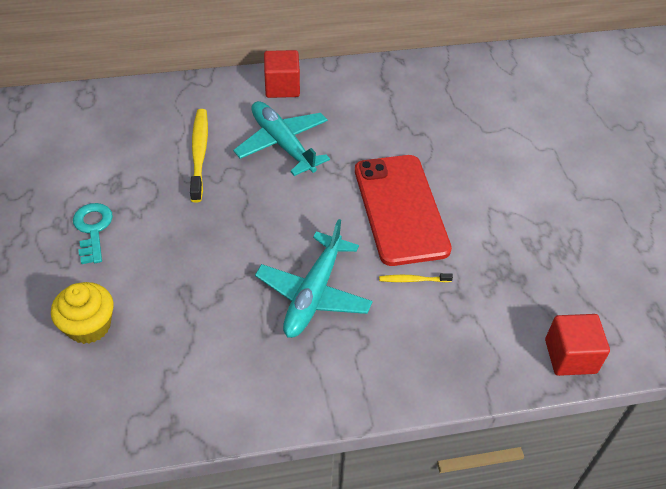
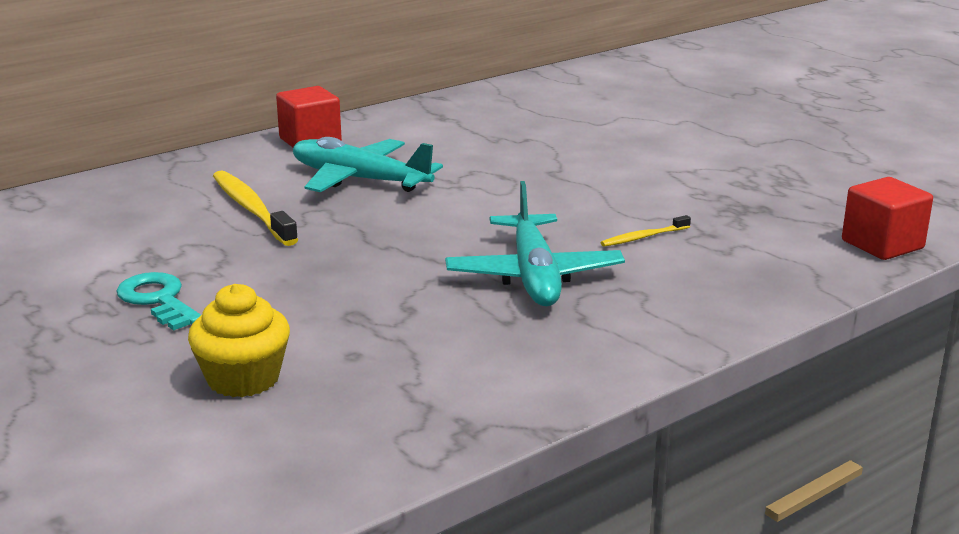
camera: 25 degrees left, 25 degrees down
red phone [355,155,452,266] -> none

